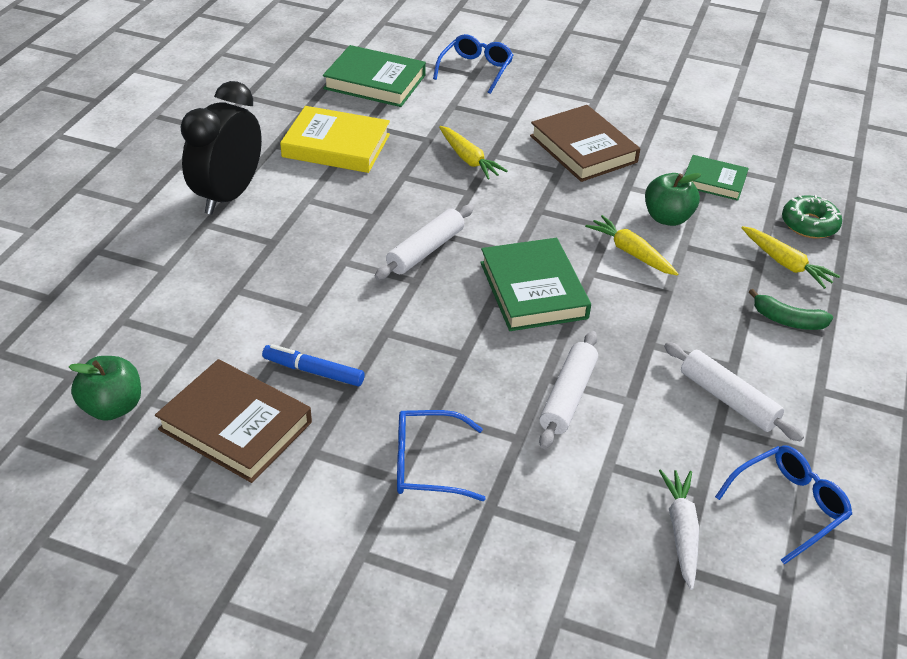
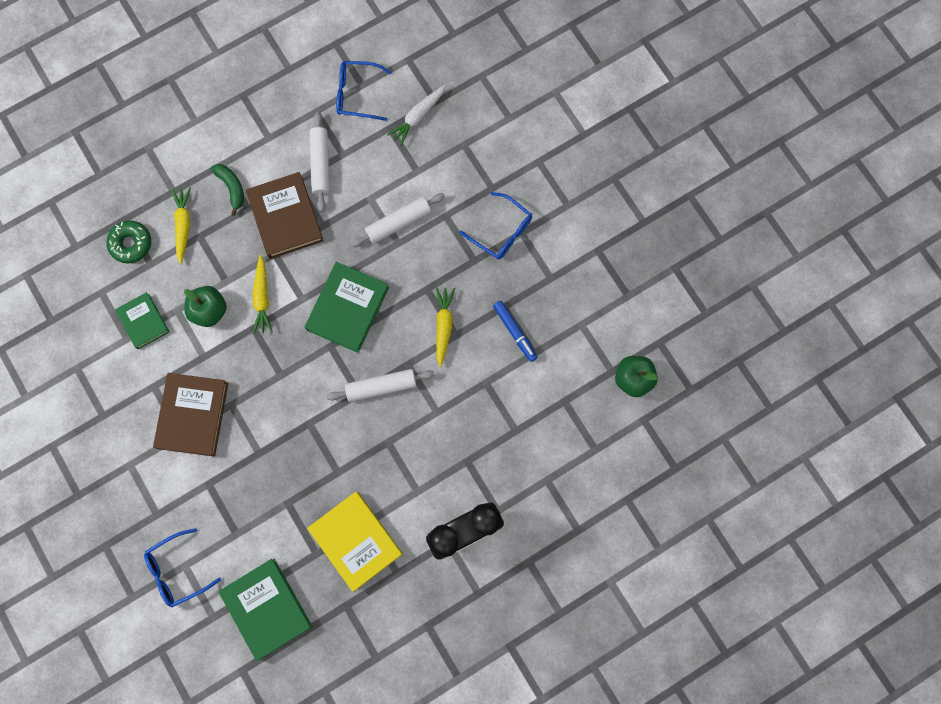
camera: 140 degrees left, 35 degrees up
brown book [155,359,312,483] -> brown book moved to [246,172,324,259]
yellow carrot [439,126,508,180] -> yellow carrot moved to [436,287,455,367]

